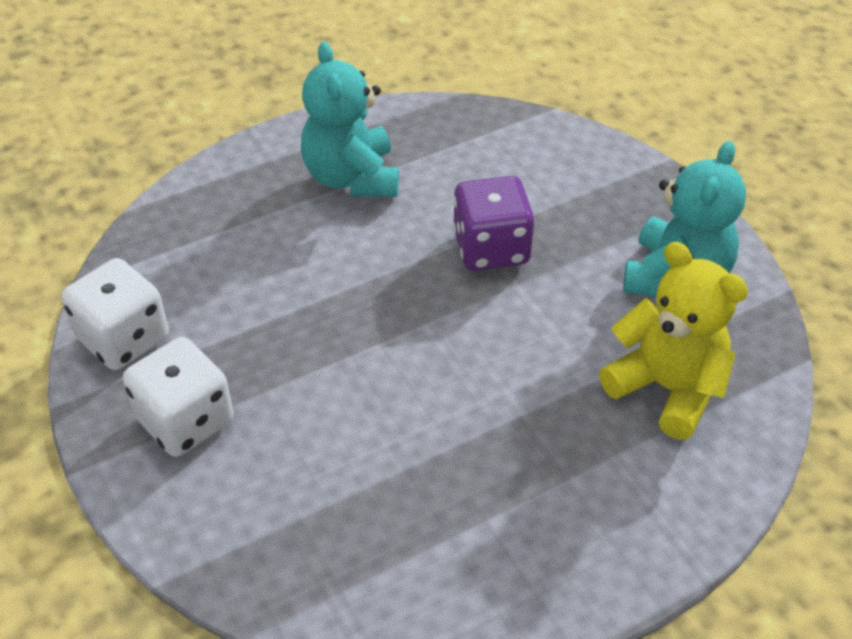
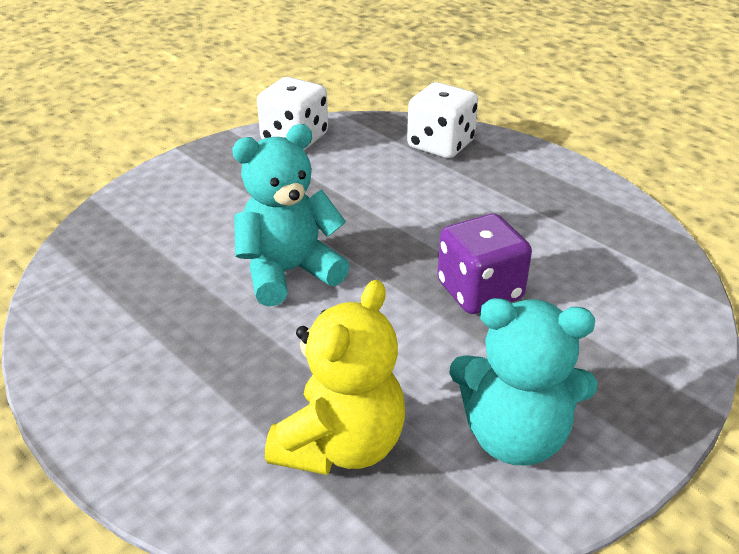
camera: 75 degrees right, 10 degrees down
white dice [123,337,234,457] -> white dice moved to [407,82,478,158]
turquoise teddy bear [301,41,399,197] -> turquoise teddy bear moved to [232,124,350,307]

